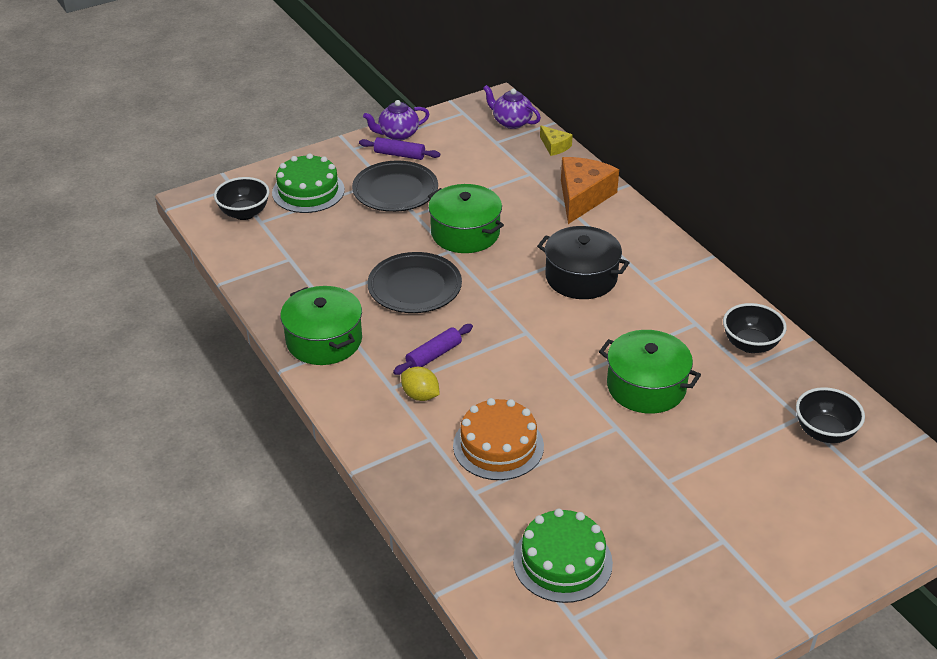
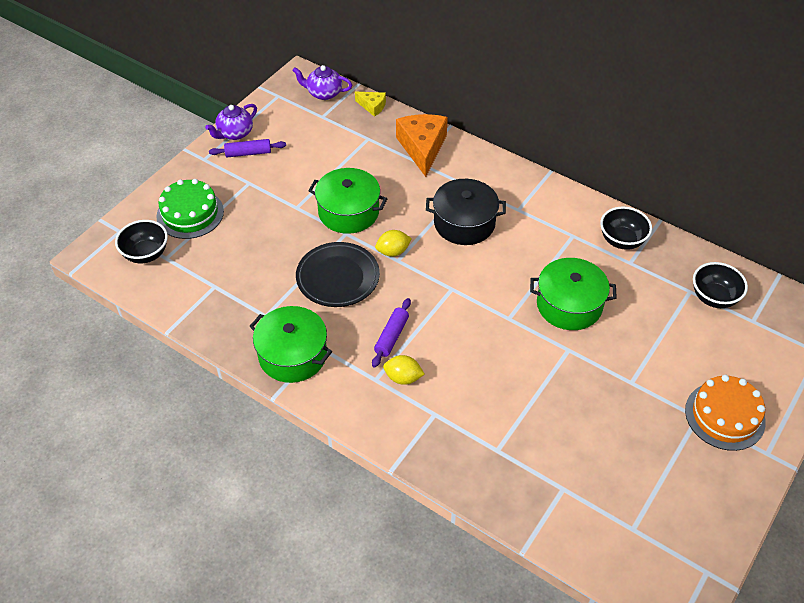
camera: 25 degrees left, 10 degrees up
black plate [352,161,438,212] -> none
orange cake [453,398,544,480] -> orange cake moved to [685,375,766,451]
green cake [513,508,613,603] -> none
none -> yellow lemon [375,230,412,257]

